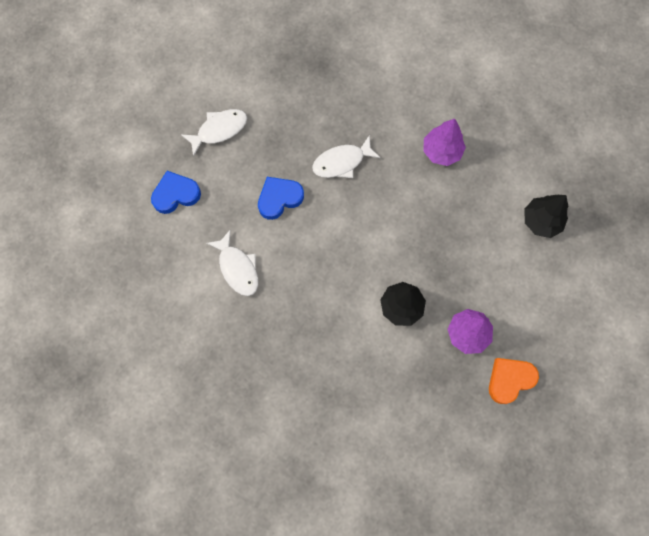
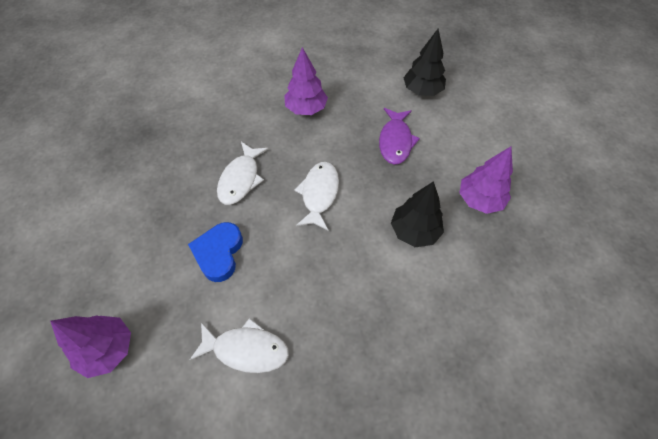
camera: 50 degrees left, 15 degrees down
blue heart [151,171,201,214] -> purple tree [50,315,131,378]
white fish [181,109,247,157] -> white fish moved to [294,162,339,231]
orange heart [489,358,539,404] -> none
none -> purple fish [379,108,420,165]

